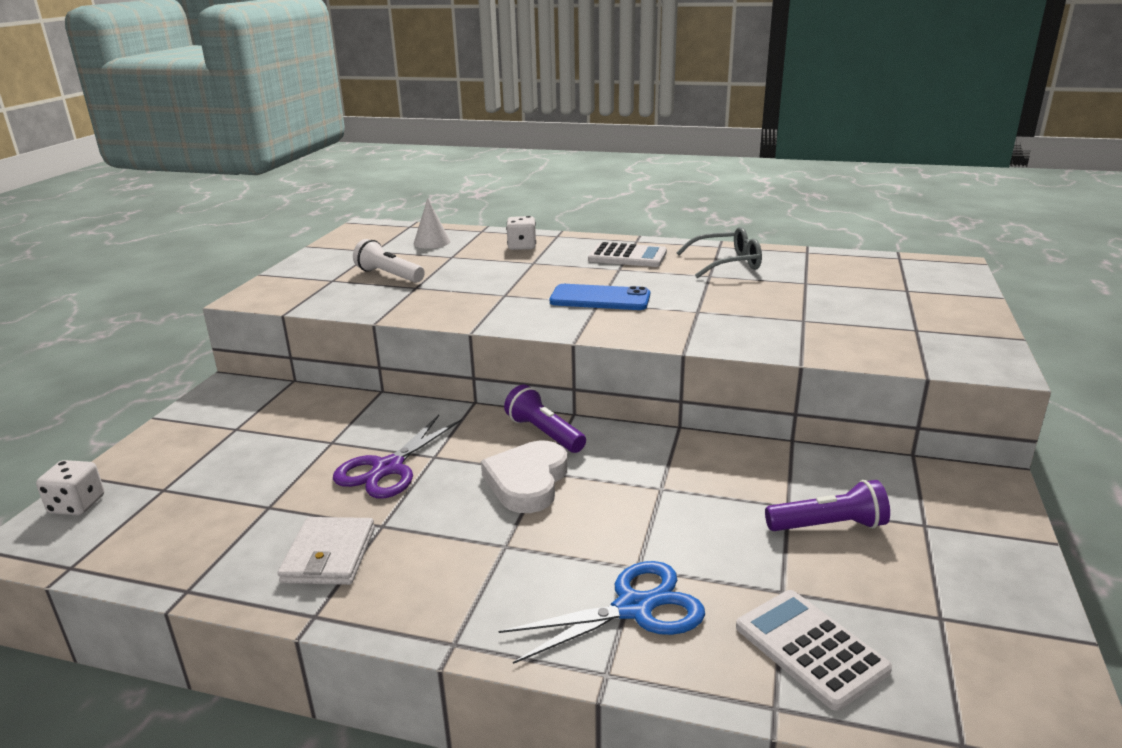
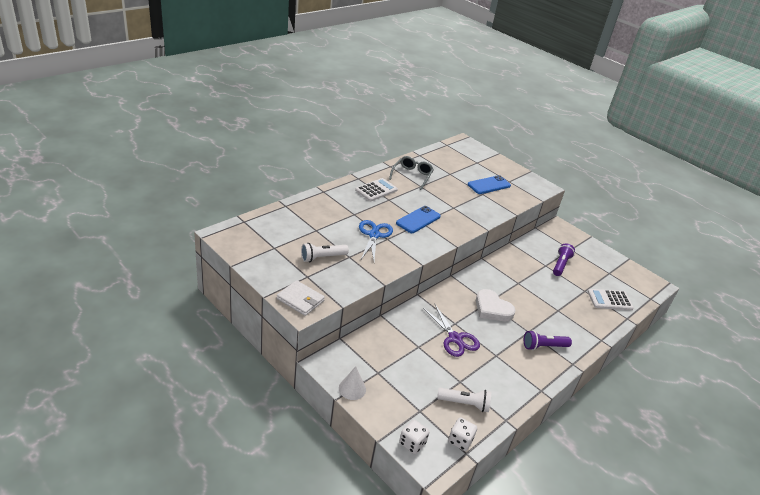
camera: 65 degrees left, 10 degrees up
white wallet [278,517,375,585] -> white wallet moved to [277,280,325,316]
white cone [414,198,451,249] -> white cone moved to [339,366,366,400]
blue scissors [499,561,705,664] -> blue scissors moved to [359,220,393,261]
purple flashlight [504,385,586,453] -> purple flashlight moved to [524,330,572,350]
white dice [506,216,536,250] -> white dice moved to [448,417,477,451]
none -> white flashlight [437,388,491,412]
none -> blue phone [468,175,511,194]

